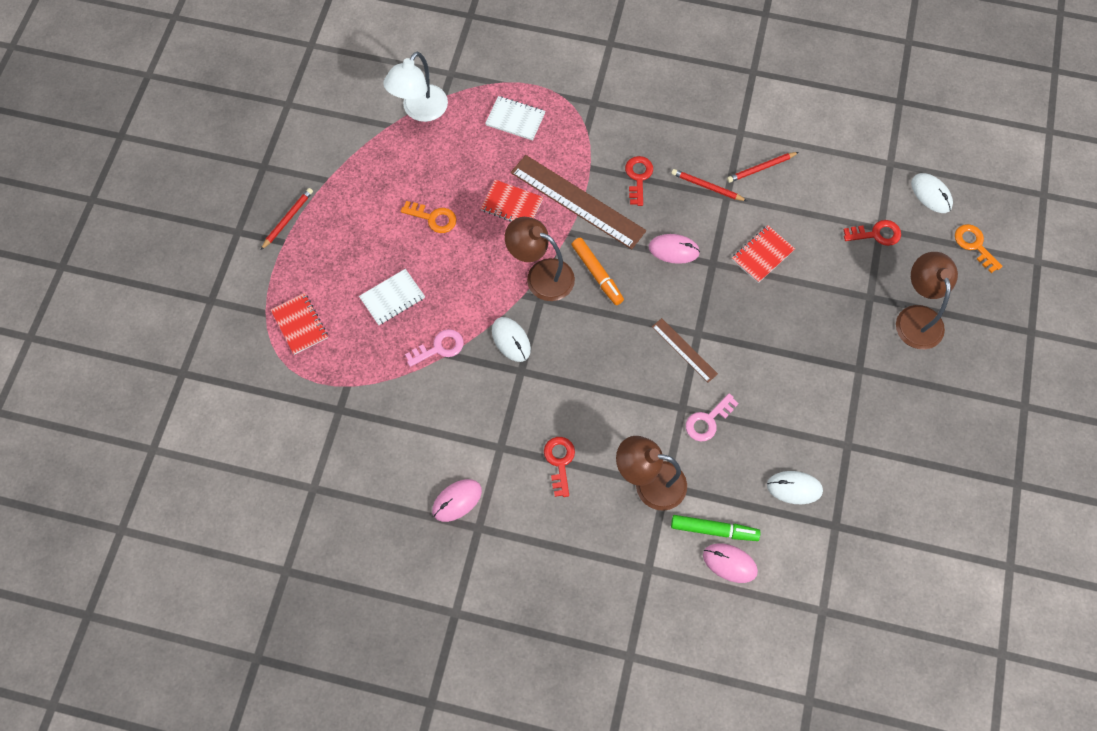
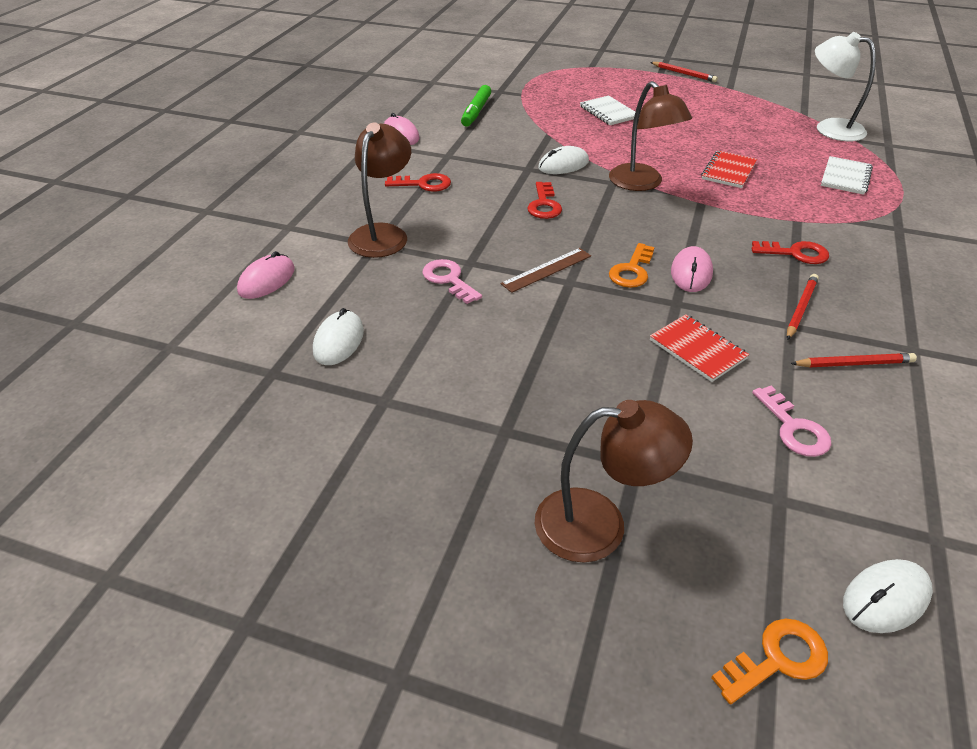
camera: 95 degrees right, 25 degrees down
red notebook [271,293,328,355] -> none
orange key [401,201,457,233] -> orange key moved to [609,243,655,288]
pink key [405,329,463,367] -> pink key moved to [752,386,831,457]
brown lamp [505,217,575,301] -> brown lamp turned 120 degrees clockwise [609,81,692,191]
brown ruler [511,155,646,249] -> none
orange marker [571,238,624,305] -> none
green marker [671,515,760,541] -> green marker moved to [461,85,491,126]
red pencil [727,152,799,183] -> red pencil turned 105 degrees clockwise [790,353,917,367]
red key [844,220,901,246] -> red key moved to [527,182,562,219]

